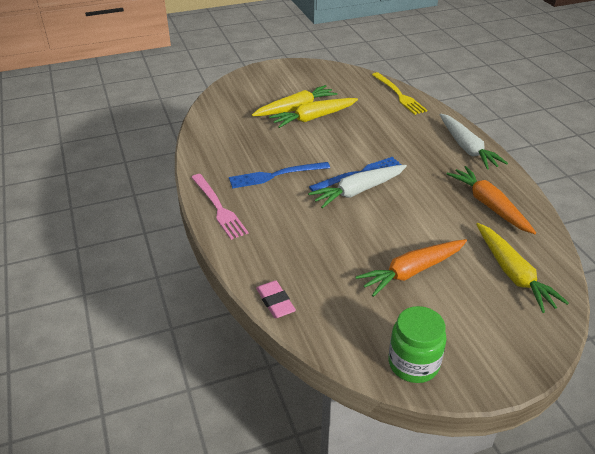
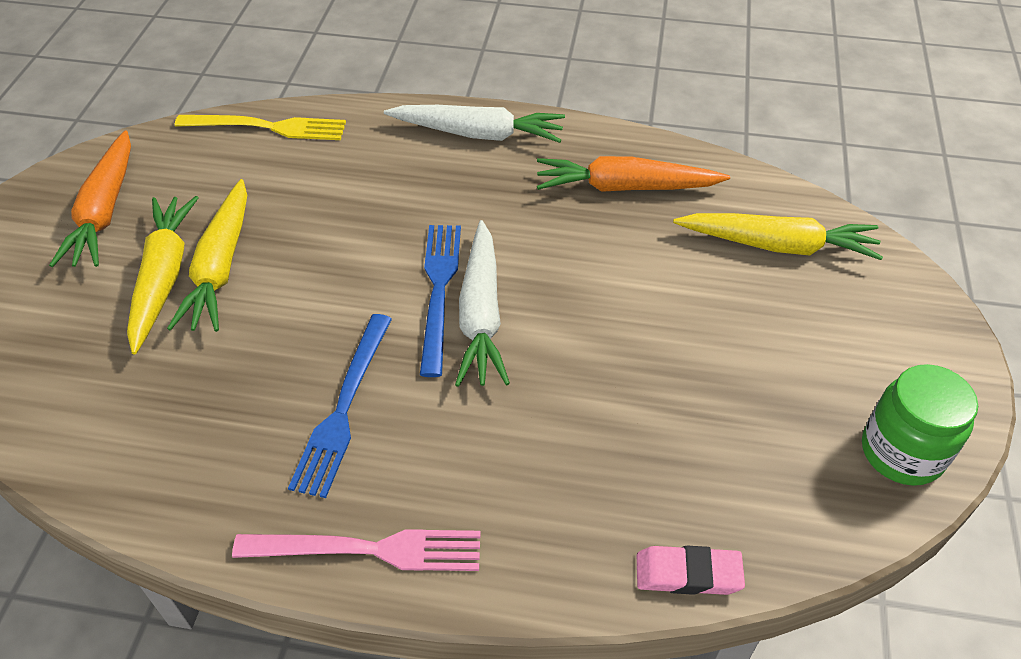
camera: 60 degrees left, 10 degrees up
orange carrot [356,239,467,297] -> orange carrot moved to [49,130,131,267]

